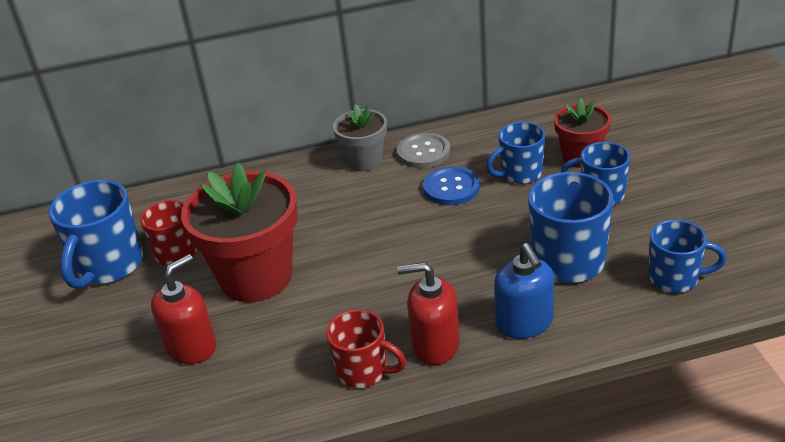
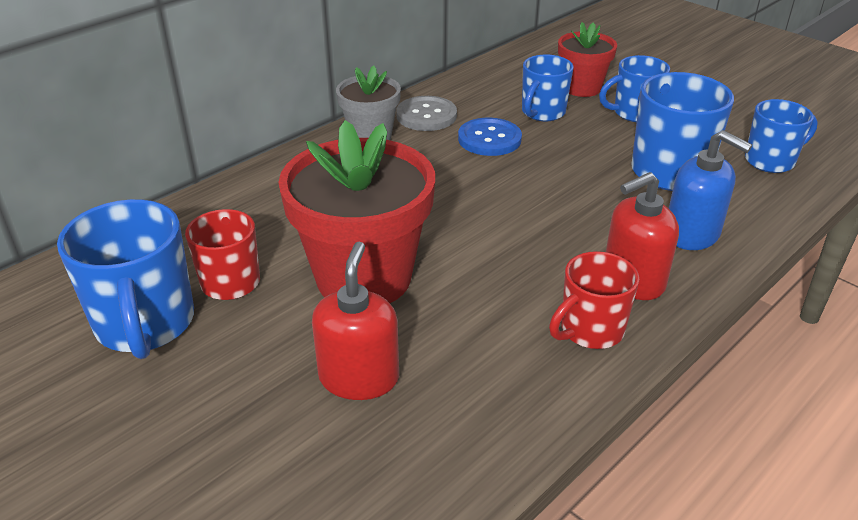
camera: 35 degrees left, 0 degrees up
red mug [326,309,406,388] -> red mug turned 150 degrees clockwise [549,251,639,349]

